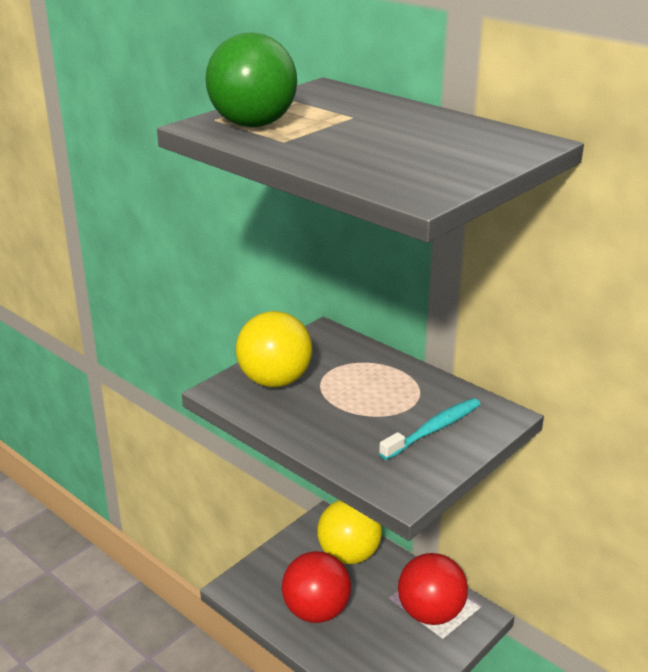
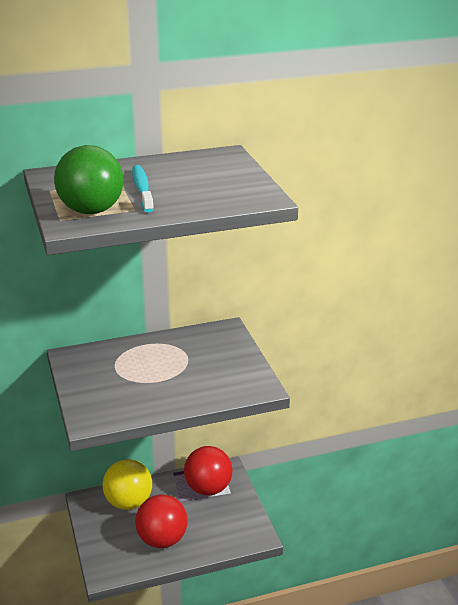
camera: 60 degrees left, 0 degrees up
yellow ball [236,311,312,387] -> none
turquoise toothbrush [379,398,480,460] -> turquoise toothbrush moved to [132,165,154,212]

